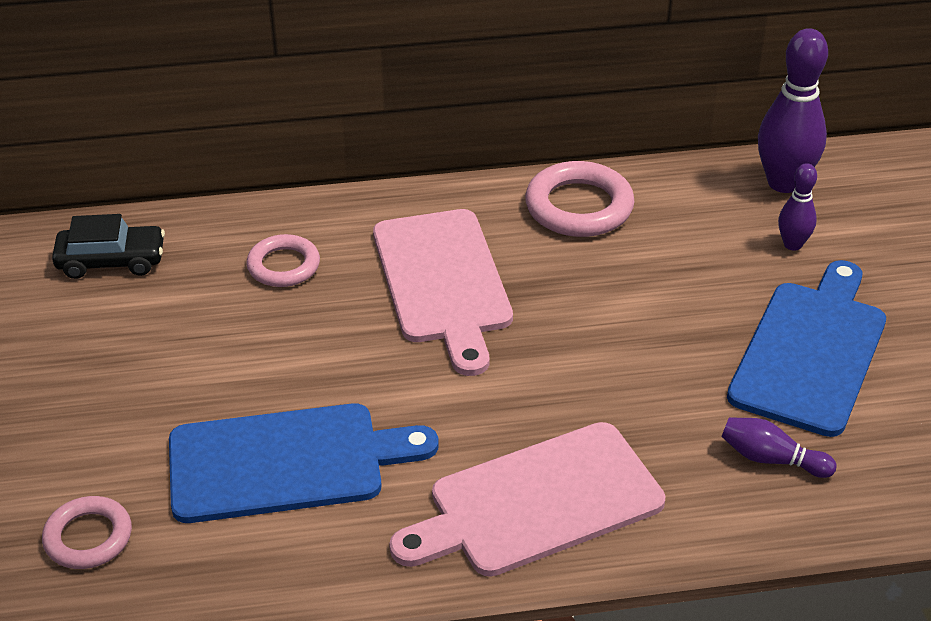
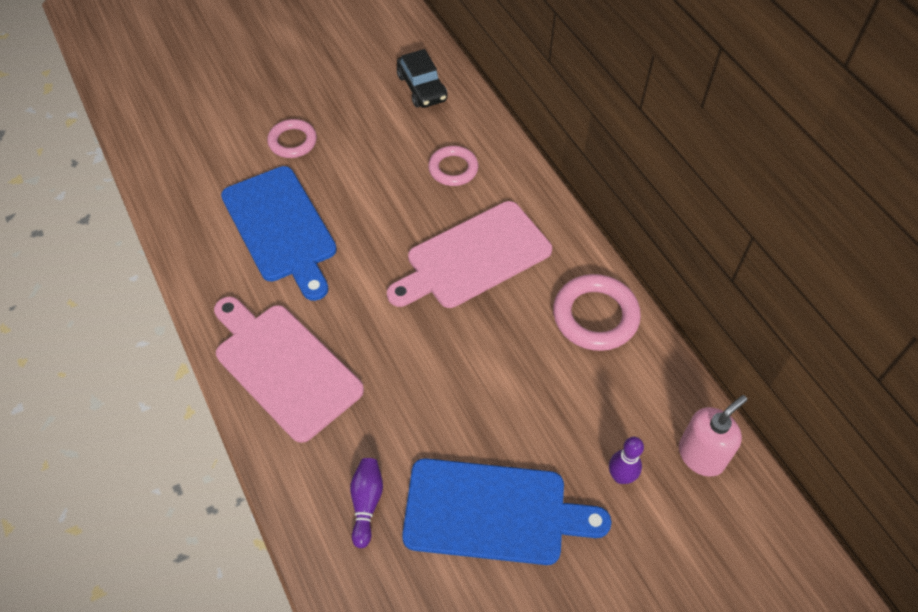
camera: 70 degrees right, 15 degrees up
pink ring [42,496,132,569] -> pink ring moved to [267,119,317,158]
purple bowling pin [758,28,828,193] -> pink soap dispenser [679,395,747,476]

